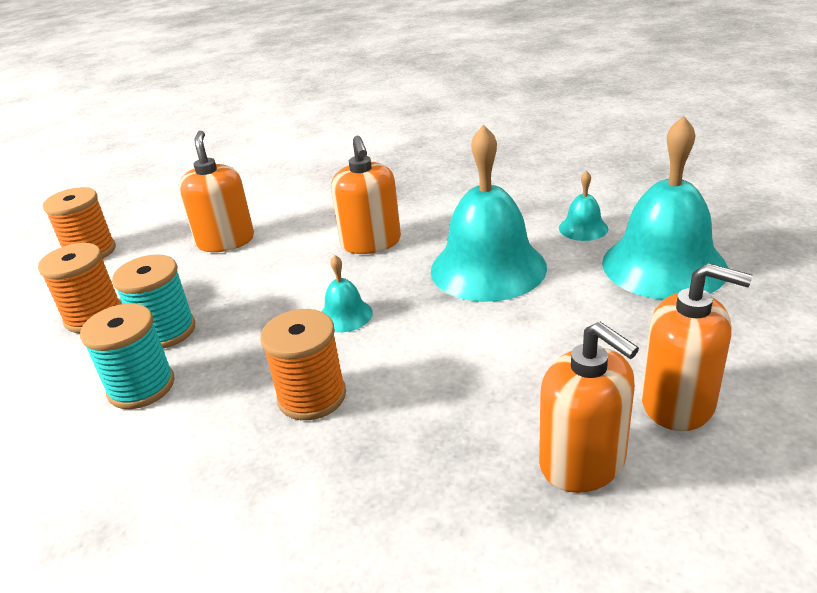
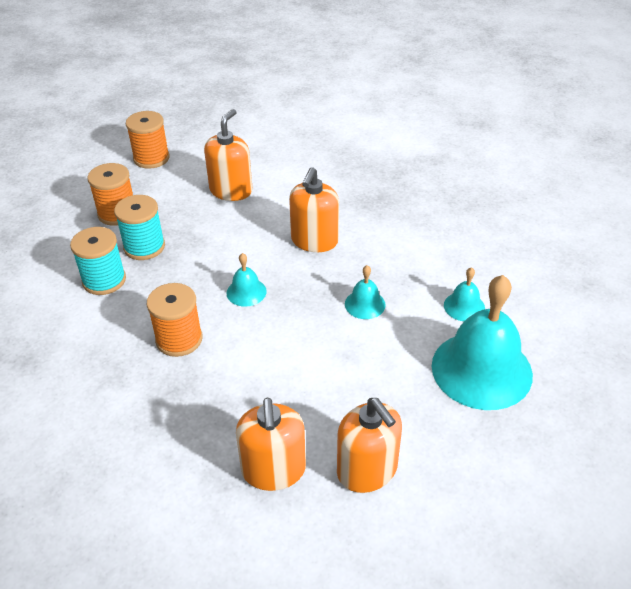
camera: 30 degrees right, 10 degrees up
turquoise bell [431,125,547,302] -> turquoise bell [345,265,386,319], size x0.45

